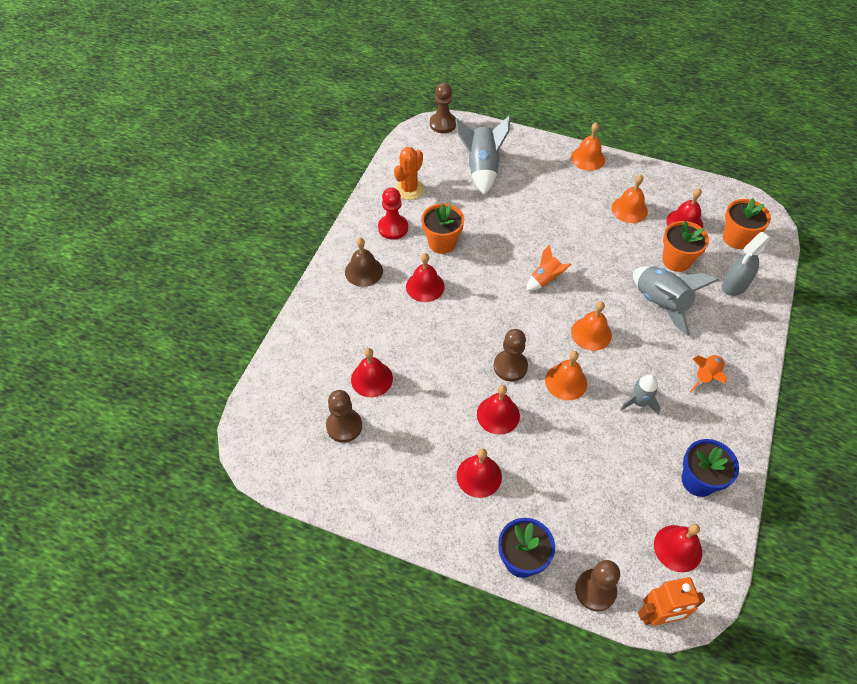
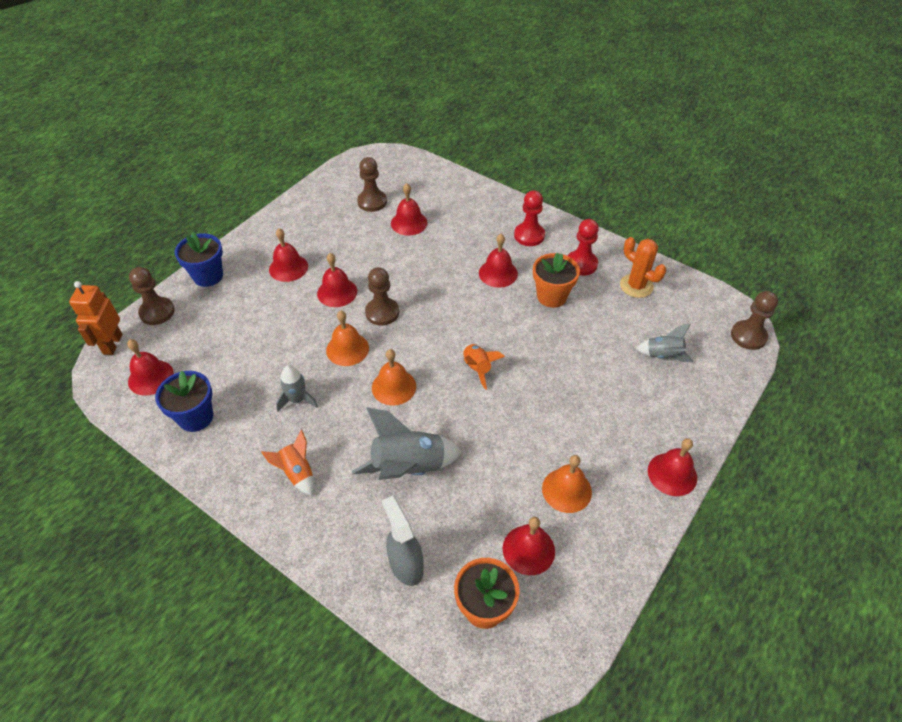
camera: 105 degrees right, 5 degrees down
brown bell [345,238,383,287] -> red pawn [514,190,545,246]
grey rocket [455,115,511,195] -> grey rocket [635,324,694,362], size x0.58
orange bell [571,122,605,171] -> red bell [648,438,697,496]
orange flower pot [662,221,709,272] -> none

